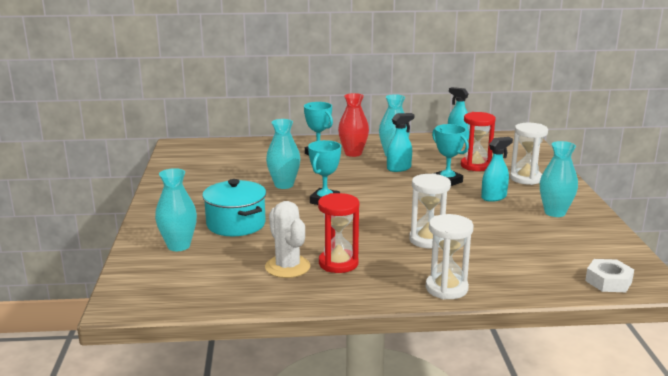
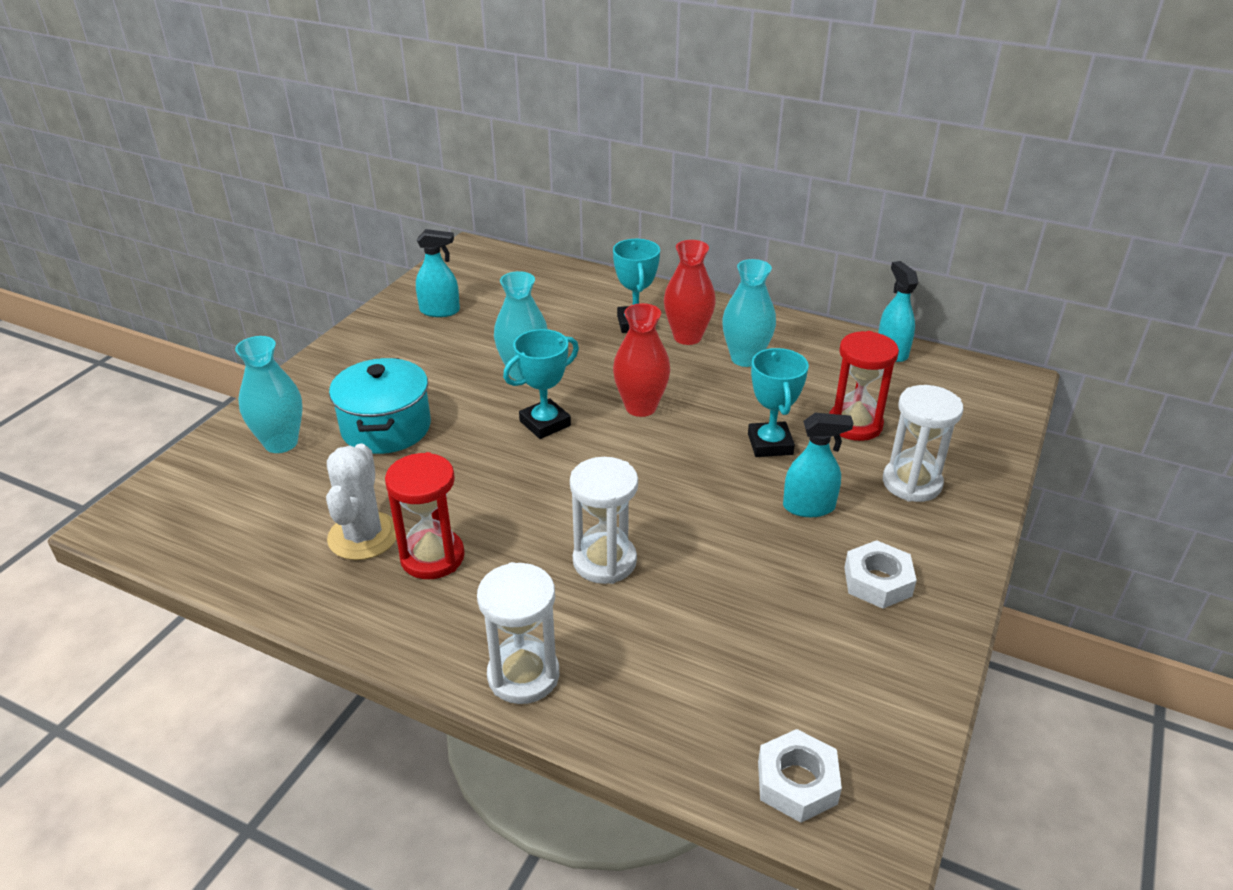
camera: 30 degrees right, 15 degrees up
turquoise spray bottle [387,113,415,172] -> turquoise spray bottle moved to [416,229,460,317]
turquoise vase [540,141,578,217] -> white nut [844,540,917,609]
none -> red vase [613,303,670,417]

